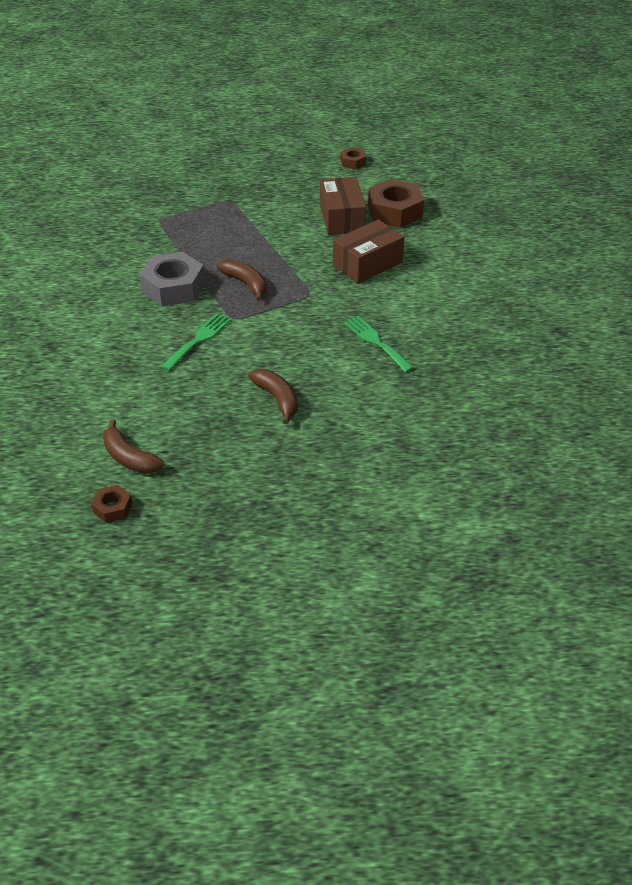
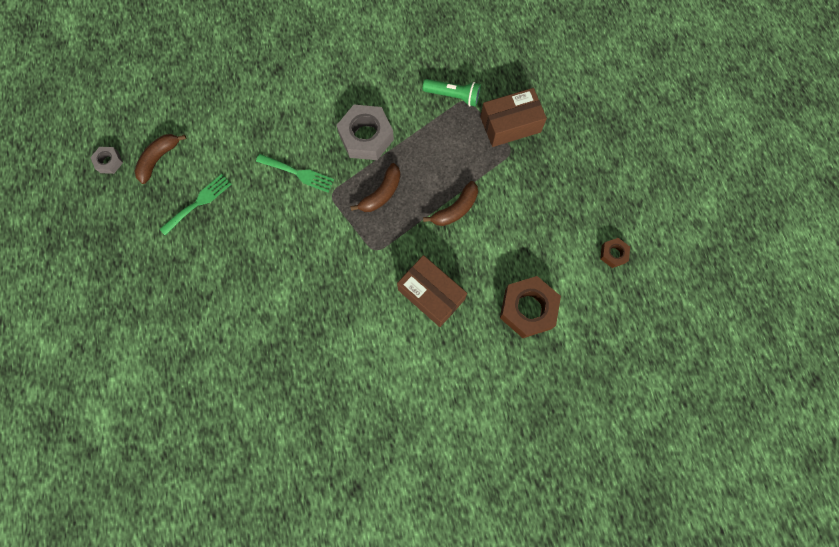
camera: 80 degrees right, 30 degrees up
brown nut [91,485,133,523] -> grey nut [90,147,123,174]
brown banana [248,369,298,424] -> brown banana moved to [423,181,478,226]
brown box [320,177,366,235] -> brown box moved to [480,88,547,147]
green fork [344,316,414,372] -> green fork moved to [159,174,232,235]
none -> green flashlight [423,79,481,107]

